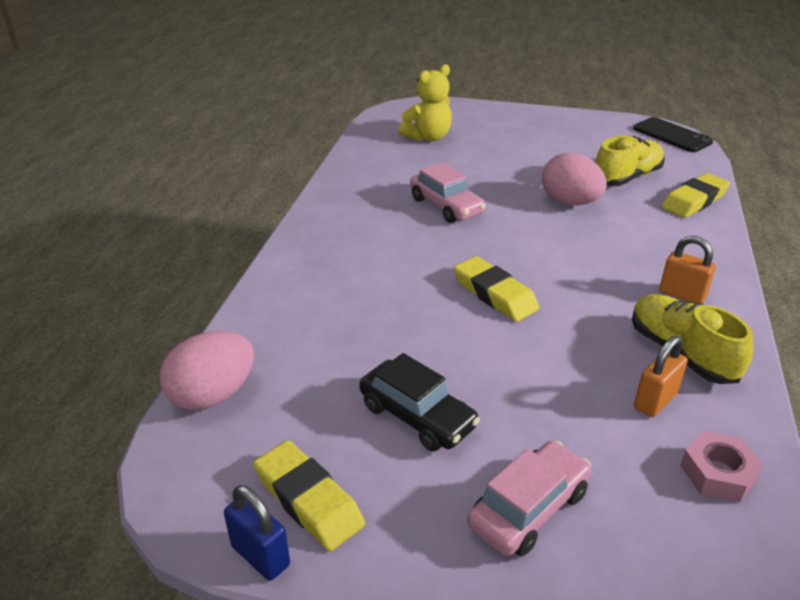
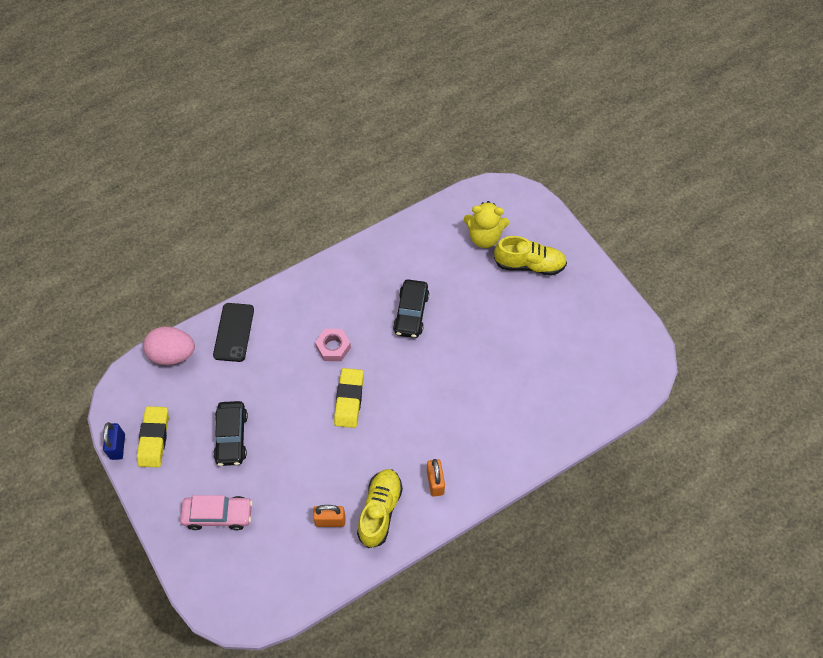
camera: 45 degrees right, 25 degrees up
pink car [410,162,486,223] -> black car [393,279,429,338]
pink egg [542,153,607,205] -> none
yellow shoe [595,136,665,186] -> yellow shoe moved to [494,236,567,276]
black phone [633,117,713,152] -> black phone moved to [213,303,254,362]
yellow eraser [662,173,730,218] -> none
pink nut [680,431,764,502] -> pink nut moved to [315,329,351,361]

